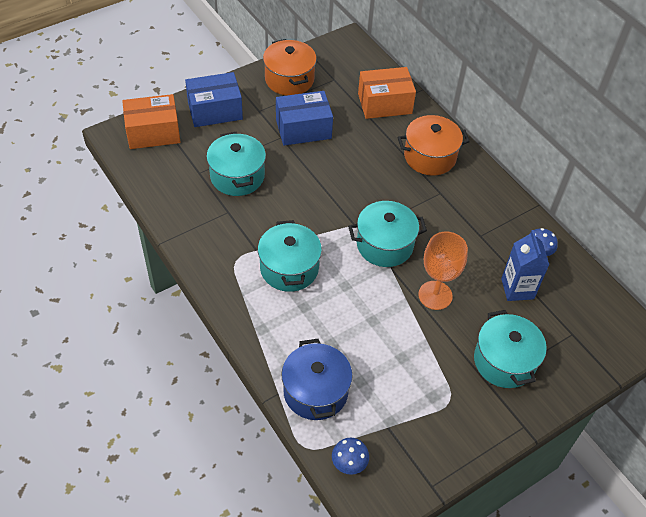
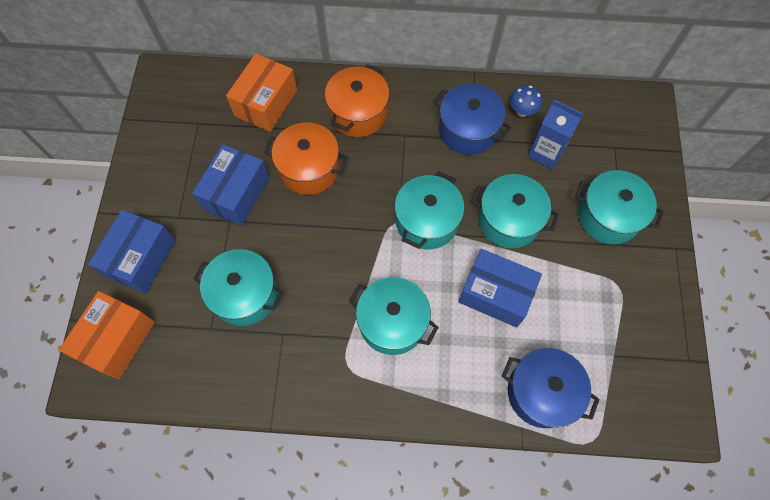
camera: 50 degrees left, 15 degrees up
orange pot [263,39,317,95] -> orange pot moved to [264,122,348,195]
blue mushroom [332,438,369,475] -> none
orange goblet [418,232,468,310] -> turquoise pot [471,174,559,248]
none -> blue pot [433,84,511,155]
none -> blue box [458,249,542,327]

